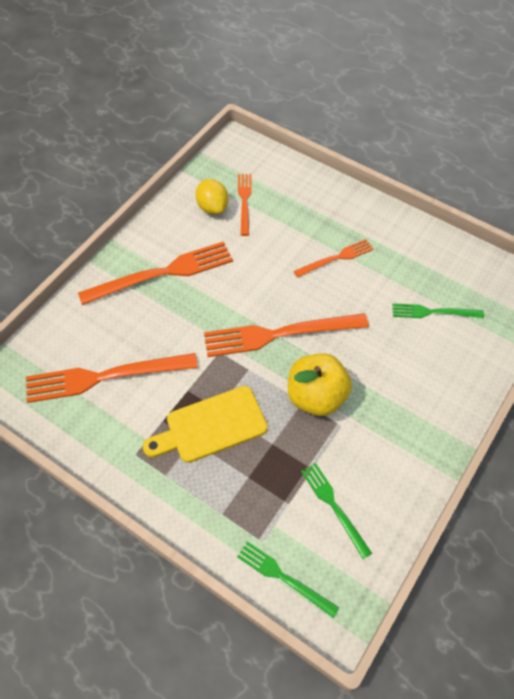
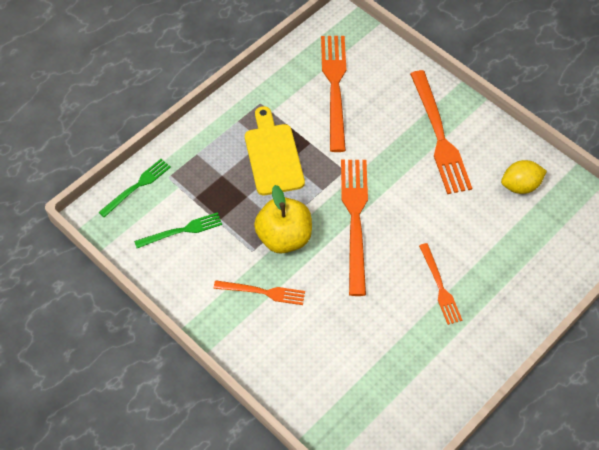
camera: 100 degrees right, 0 degrees up
orange fork [238,174,252,236] -> orange fork moved to [213,280,305,305]
green fork [392,303,484,318] -> none

